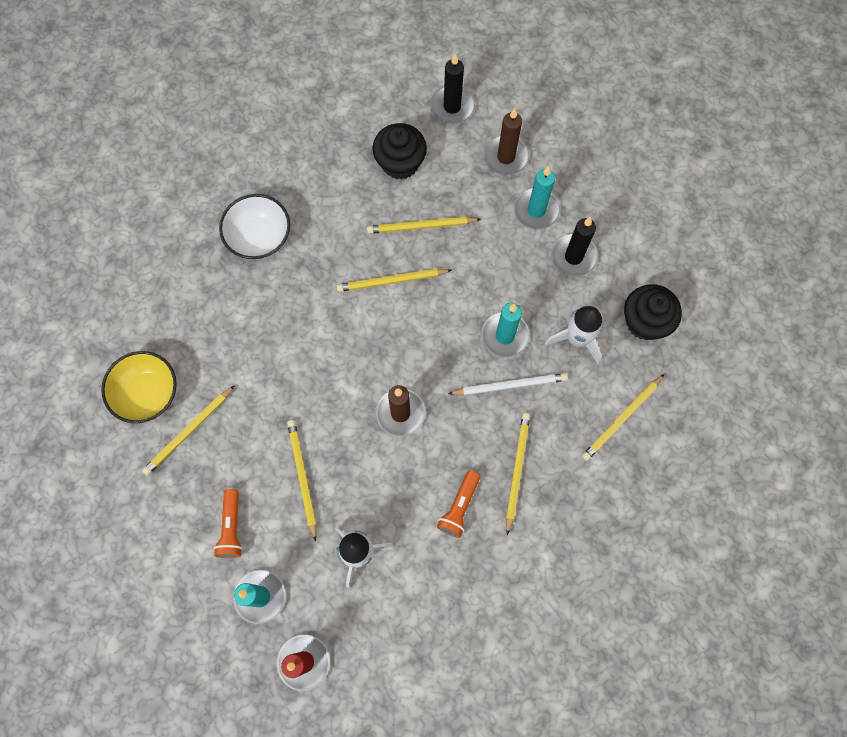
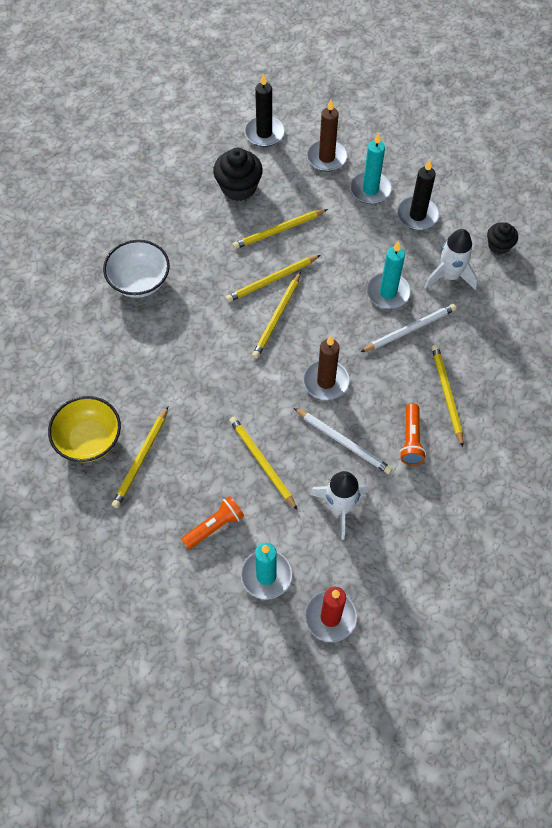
camera: 20 degrees left, 10 degrees down
orange flashlight [214,489,243,558] -> orange flashlight turned 105 degrees counterclockwise [181,496,244,549]
yellow pencil [582,374,664,461] -> yellow pencil moved to [252,272,301,359]
black cupcake [624,284,682,340] -> black cupcake [487,222,518,255], size x0.61
none -> white pencil [294,408,392,474]

